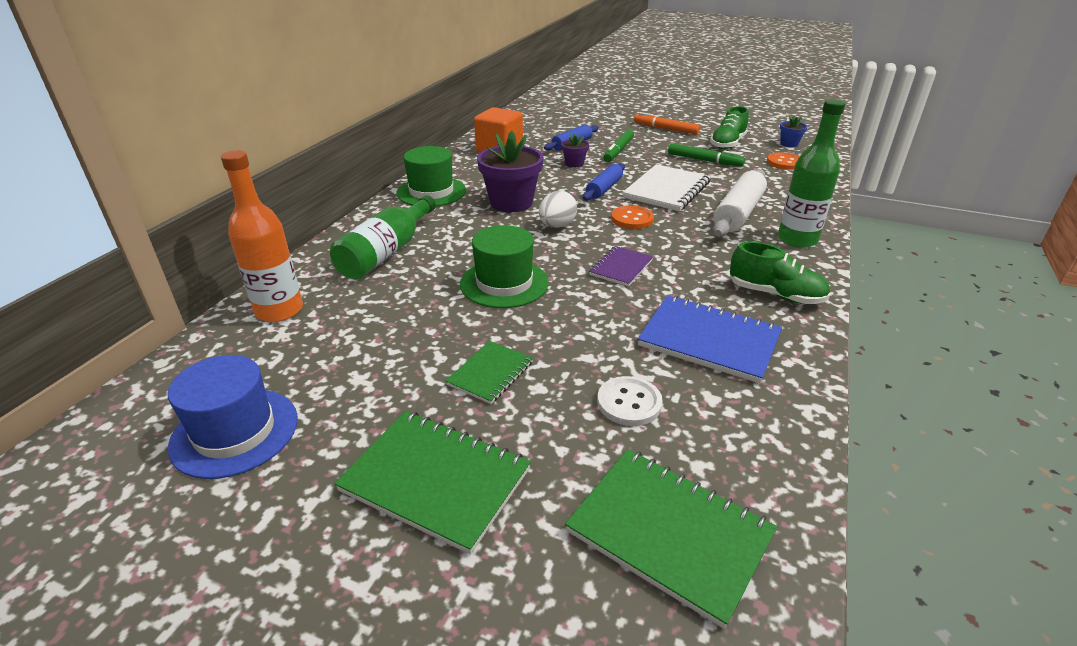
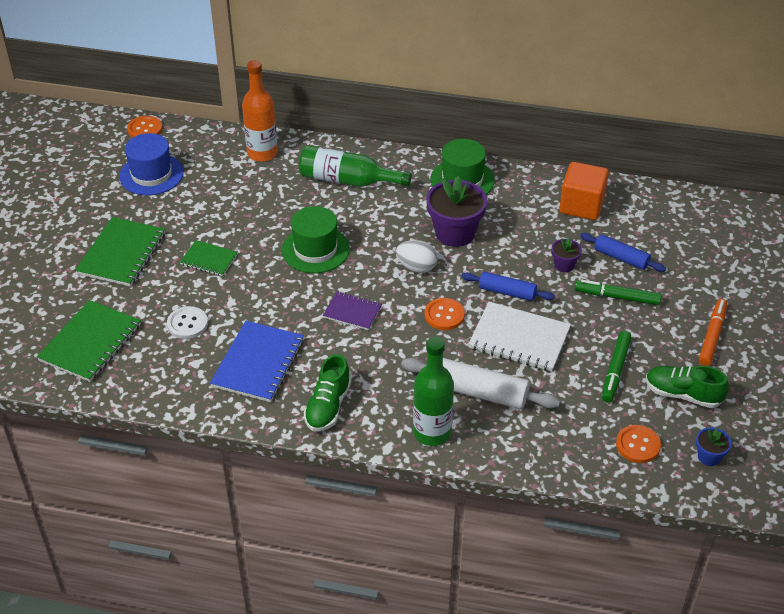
camera: 80 degrees right, 10 degrees up
none -> orange button [127,116,162,138]

